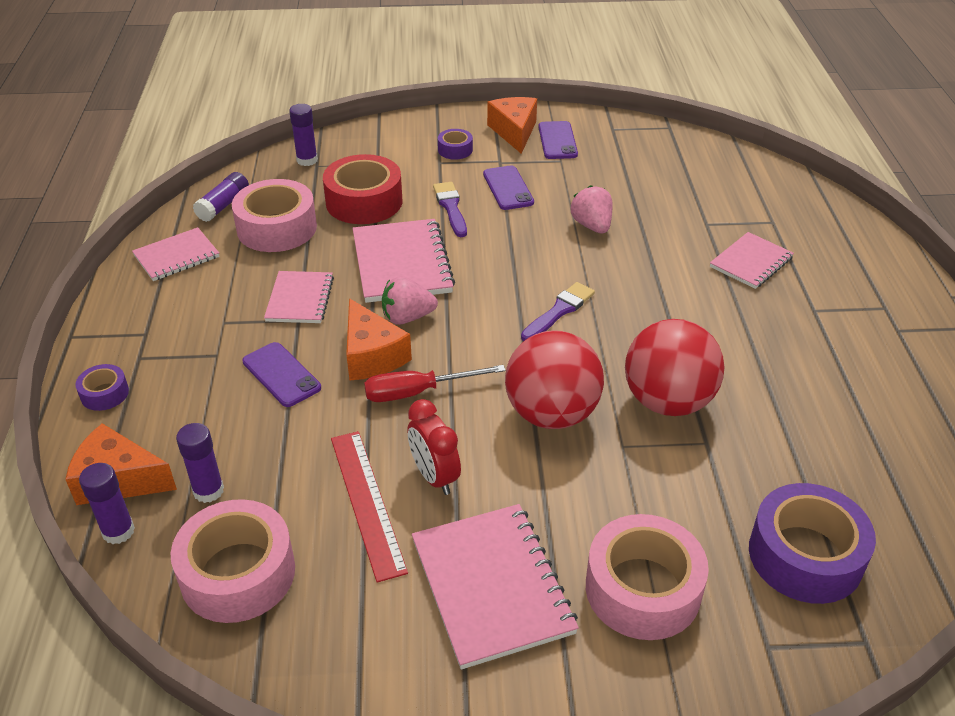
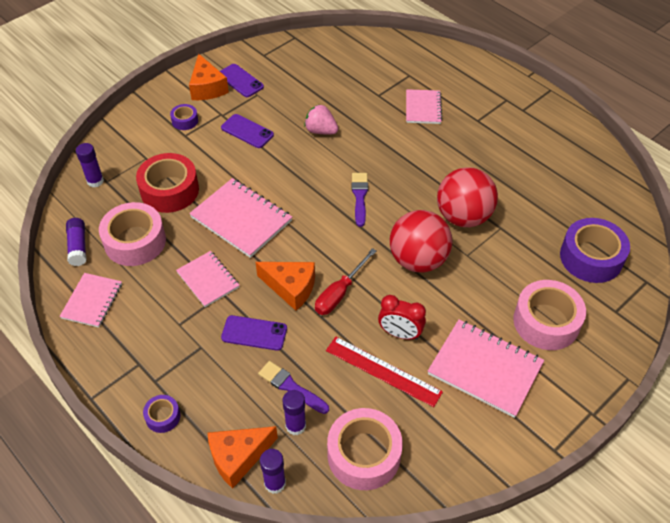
camera: 40 degrees left, 10 degrees up
pink strawberry [382,276,438,325] -> none
purple brush [433,182,467,237] -> purple brush moved to [258,361,329,414]
orange cheese [487,97,537,154] -> orange cheese turned 150 degrees counterclockwise [189,54,229,100]

